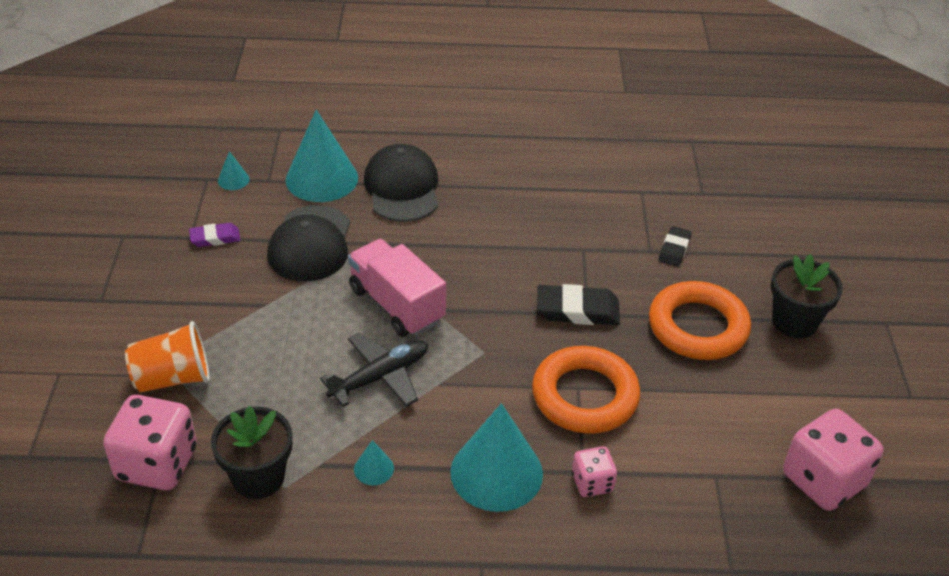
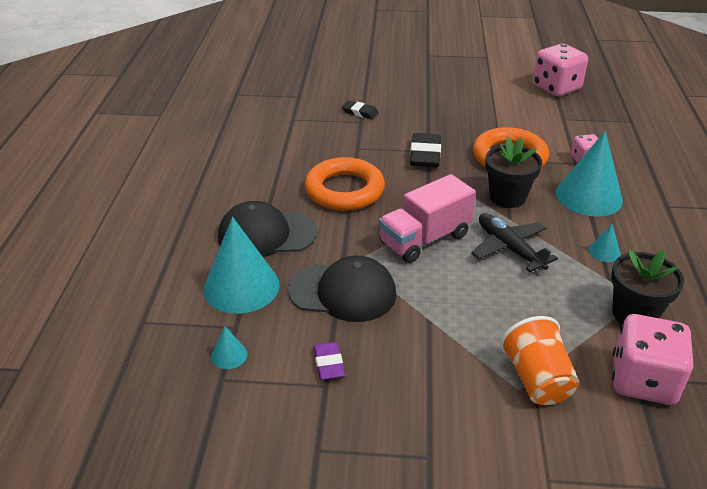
camera: 85 degrees left, 5 degrees down
orange ring [649,281,751,360] -> orange ring moved to [304,157,385,211]
black flower pot [771,254,843,338] -> black flower pot moved to [485,137,542,208]

